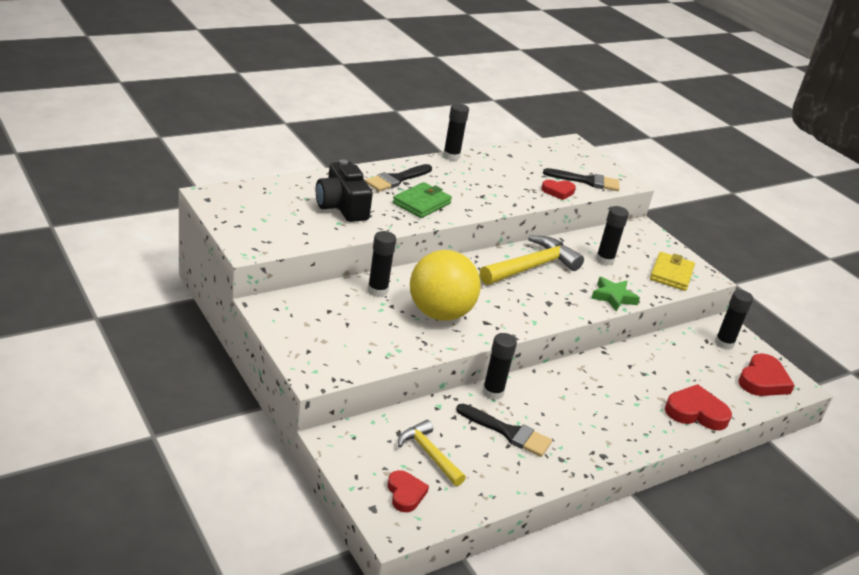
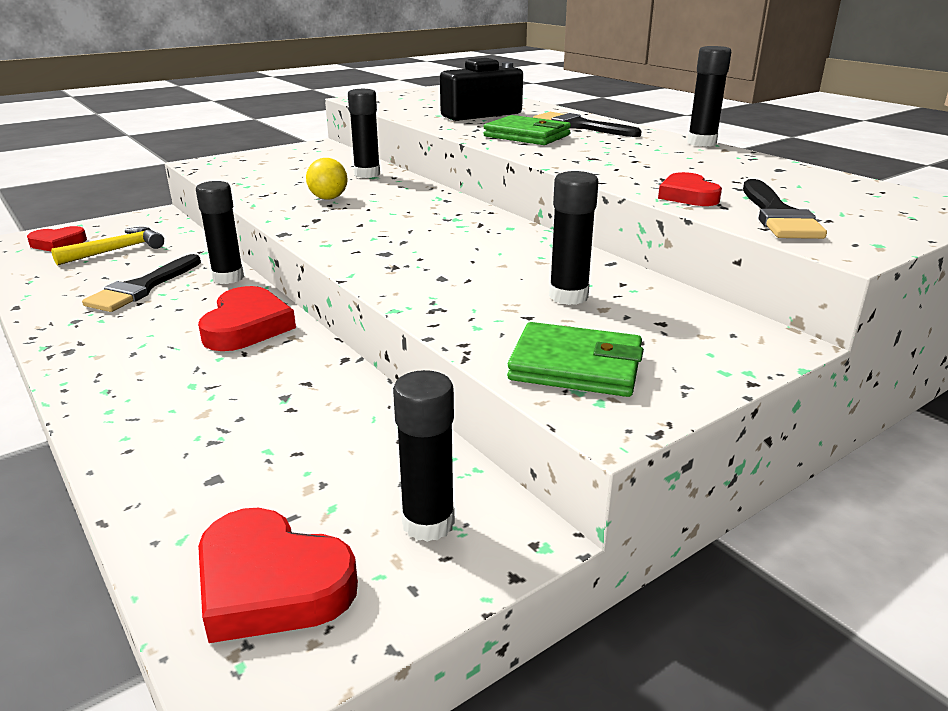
camera: 90 degrees right, 5 degrees down
yellow ball [410,250,481,321] -> yellow ball [306,158,347,200], size x0.43
yellow hammer [480,236,584,285] -> none
green star [591,277,640,312] -> none
yellow wallet [650,252,695,291] -> green wallet [507,322,644,397]
red heart [665,384,732,430] -> red heart moved to [198,286,296,351]

